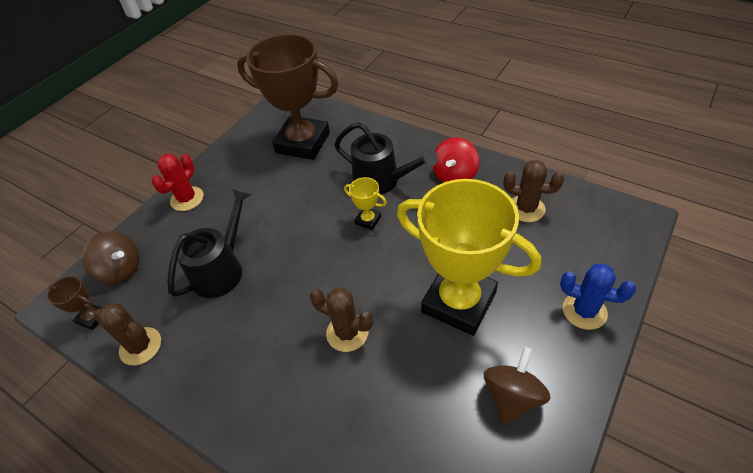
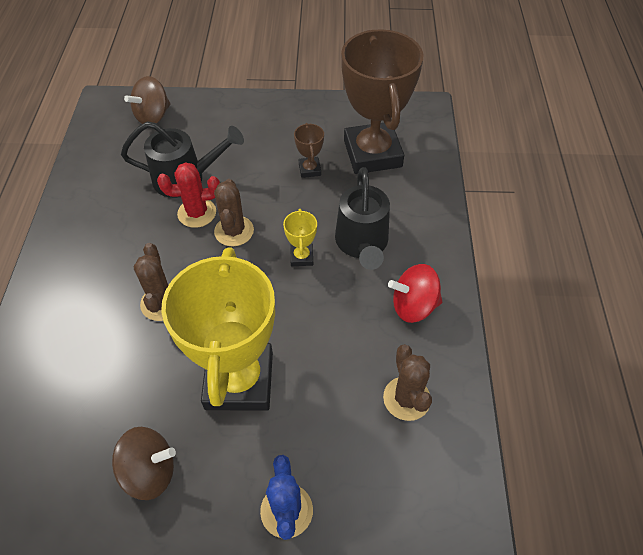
camera: 55 degrees right, 5 degrees up
brown trophy [47,276,102,330] -> brown trophy moved to [294,123,324,178]
brown spinning top [82,231,139,284] -> brown spinning top turned 45 degrees clockwise [124,76,171,124]
brown cactus [94,304,161,365] -> brown cactus moved to [214,179,254,246]
red cactus [151,154,204,211] -> red cactus moved to [157,162,220,228]

